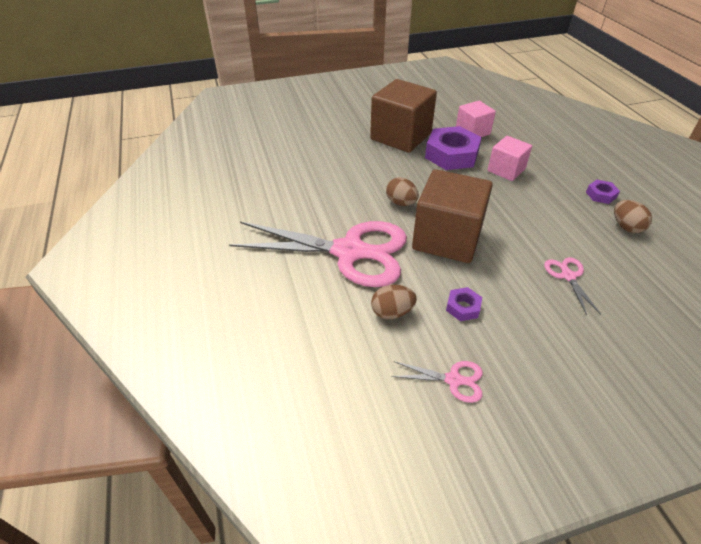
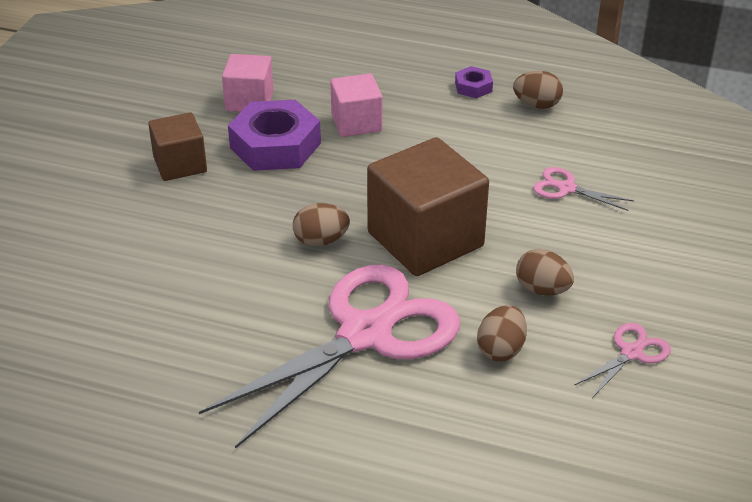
camera: 55 degrees left, 5 degrees down
brown cube [370,79,437,152] -> brown cube [148,112,207,181], size x0.56
purple nut [446,287,482,321] -> brown egg [516,249,574,296]

